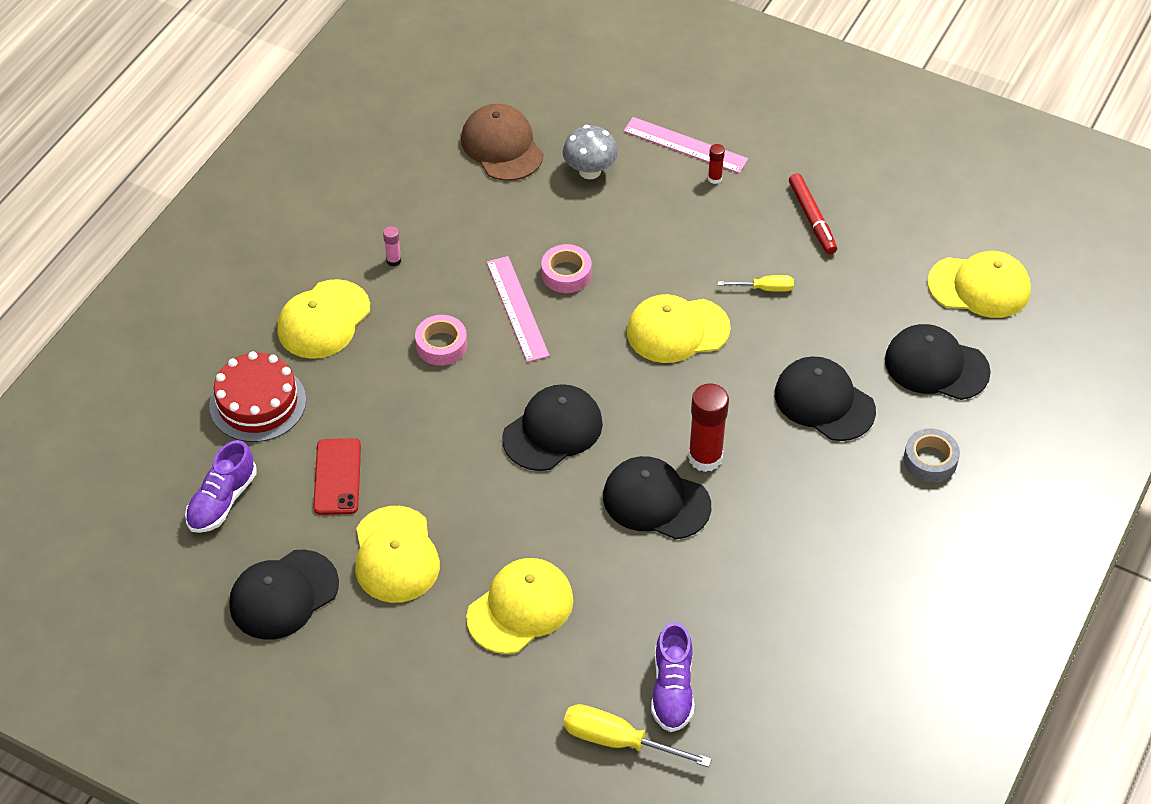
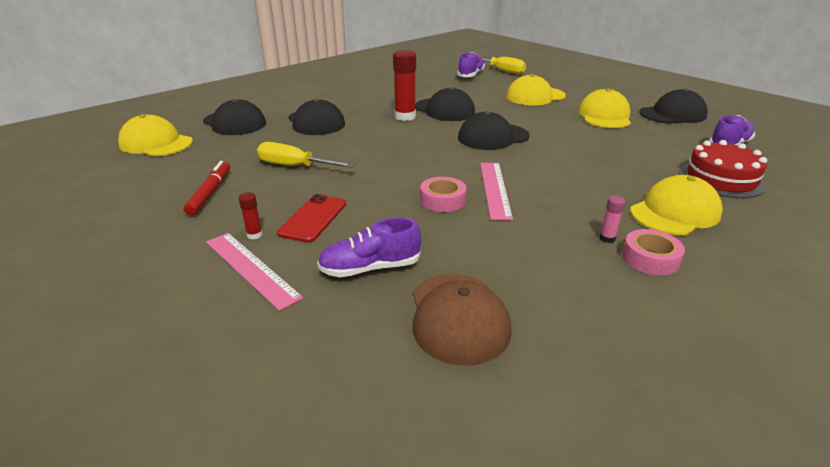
camera: 160 degrees left, 20 degrees down
red phone [313,438,361,515] -> red phone moved to [277,194,346,243]
pink tape [415,315,467,366] -> pink tape moved to [622,229,685,276]
grey mushroom [563,125,618,179] -> purple shoe [317,217,421,277]
yellow cap [627,294,731,363] -> none
yellow screwdriver [718,275,794,292] -> yellow screwdriver [257,142,355,168], size x1.70
grey tape [904,429,960,483] -> none

